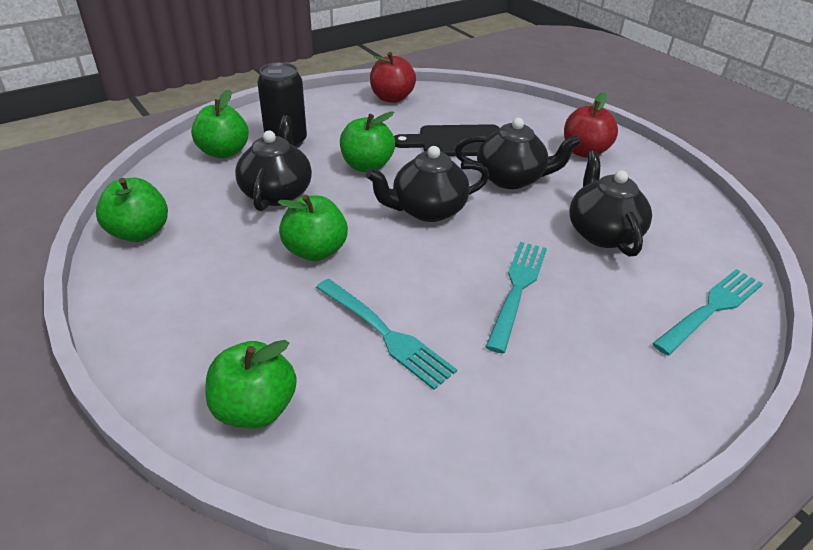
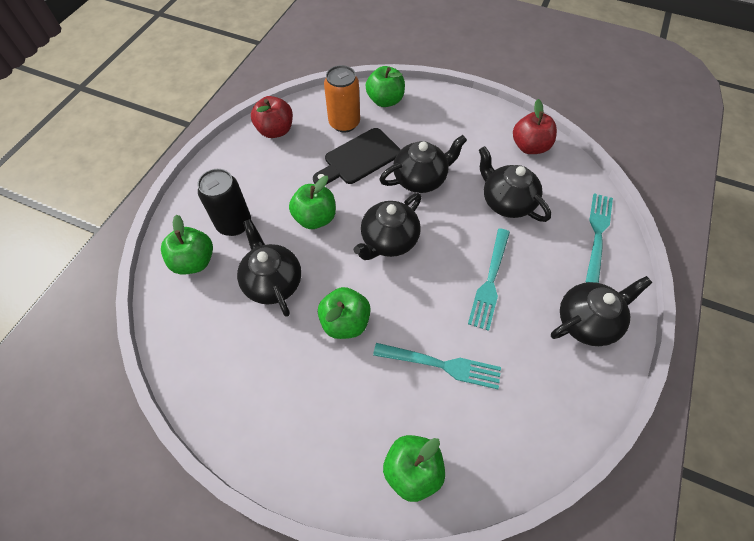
camera: 30 degrees left, 20 degrees up
green apple [96,178,168,242] -> green apple moved to [366,66,405,107]
turquoise fork [486,242,547,353] -> turquoise fork turned 150 degrees counterclockwise [468,228,510,331]
red apple [564,92,618,158] -> red apple moved to [513,99,557,154]
none -> orange can [324,65,360,132]
none -> black teapot [551,276,652,346]

